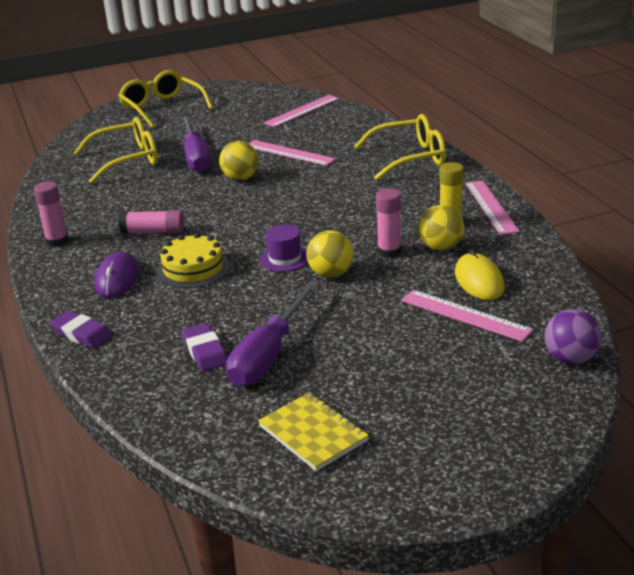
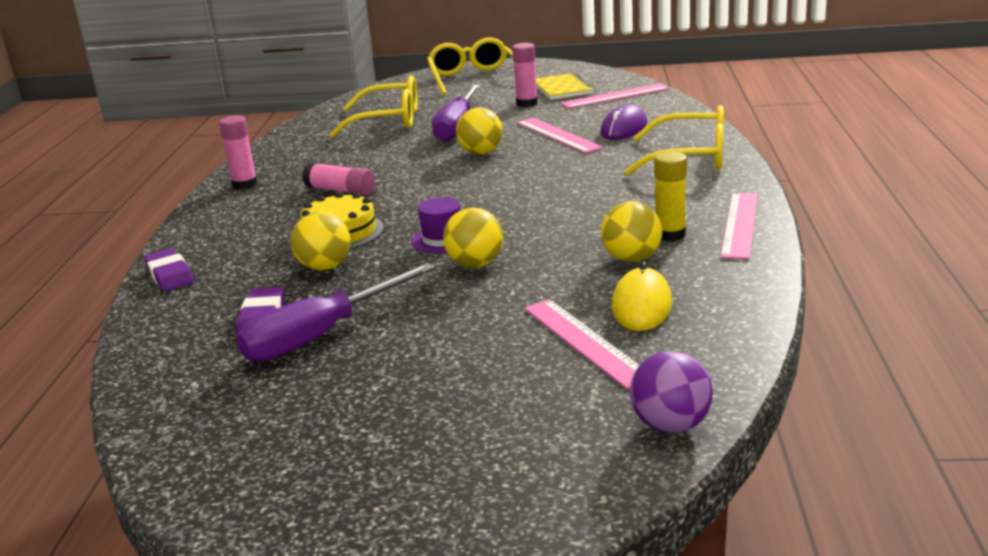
camera: 25 degrees right, 5 degrees down
purple mouse [95,251,139,298] -> purple mouse moved to [601,104,647,140]
yellow notebook [258,392,369,471] -> yellow notebook moved to [536,72,594,100]
pink glue stick [376,188,401,258] -> pink glue stick moved to [512,43,538,107]
none -> yellow ball [291,212,351,270]

